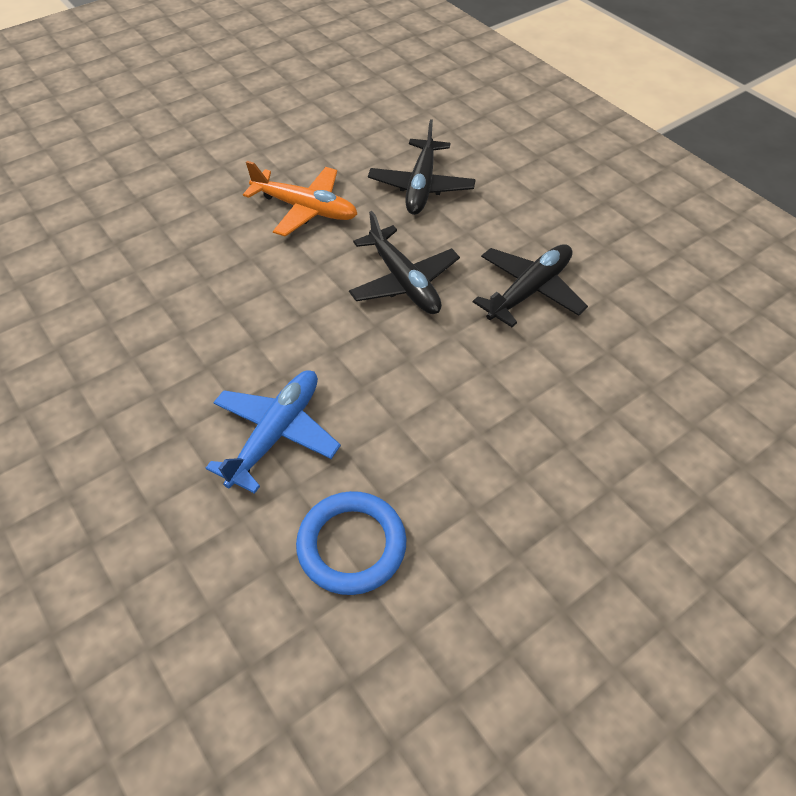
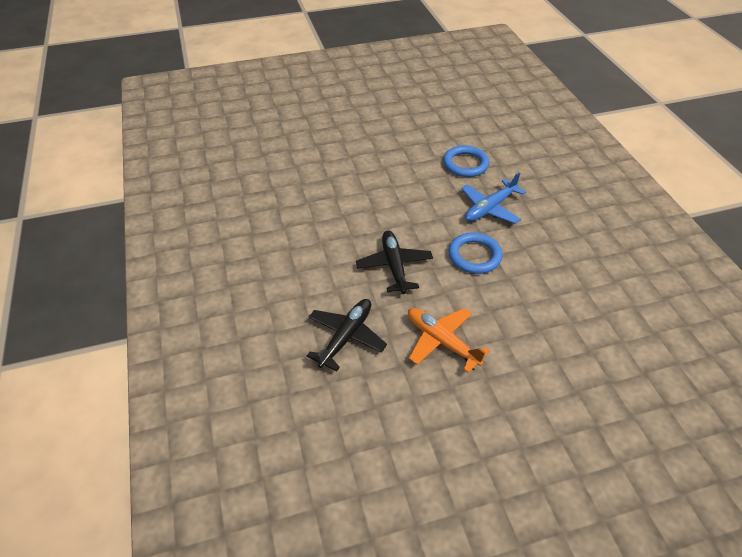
camera: 160 degrees left, 5 degrees down
black plane [473,244,588,327] -> none
none -> blue ring [448,233,503,274]

